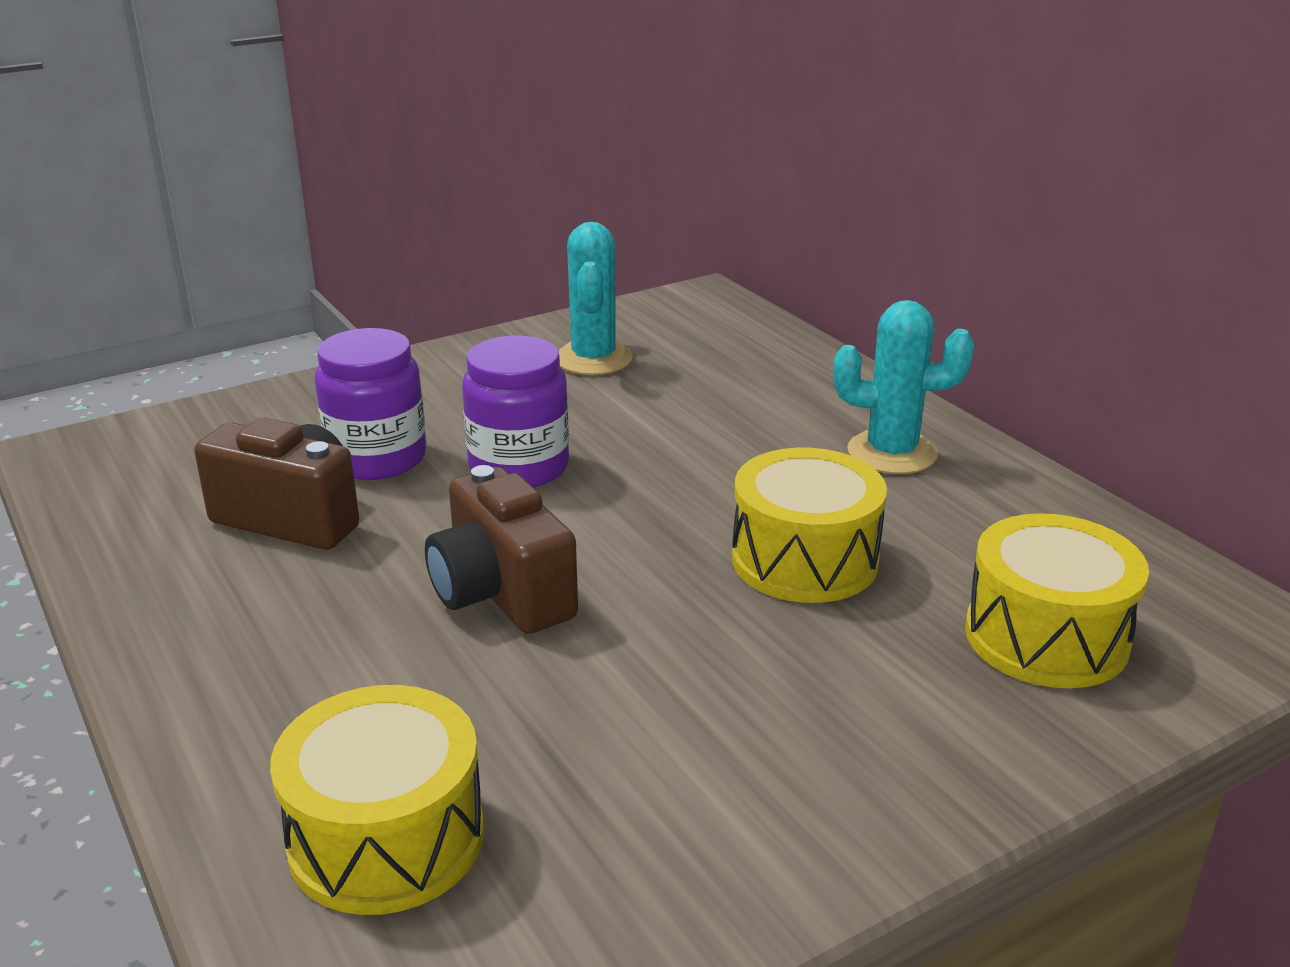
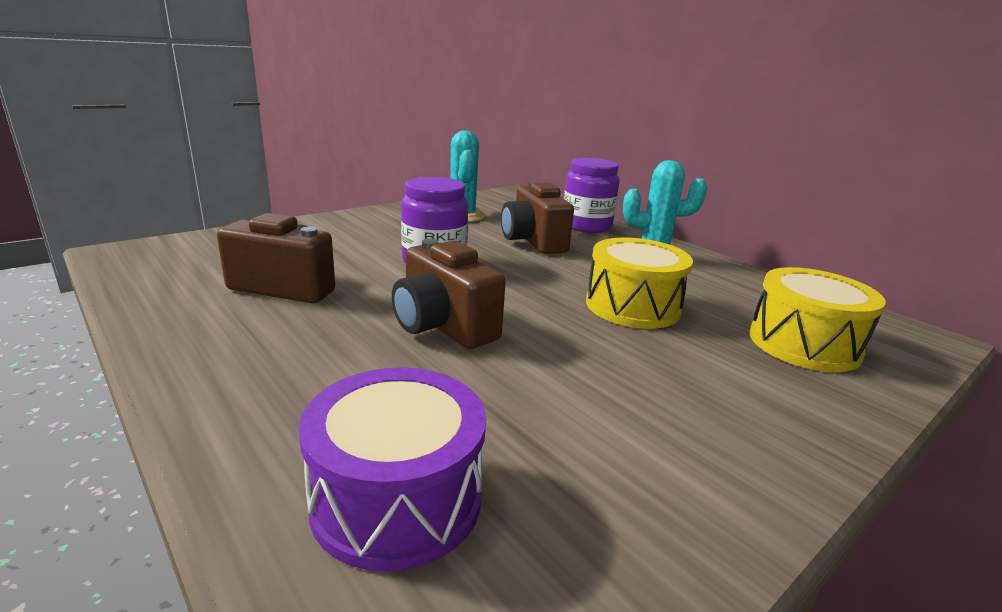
camera: 10 degrees left, 5 degrees down
yellow drum [270,685,484,915] -> purple drum [298,367,486,572]
purple jar [314,328,426,480] -> purple jar moved to [564,158,619,233]
none -> brown camera [501,182,574,254]

